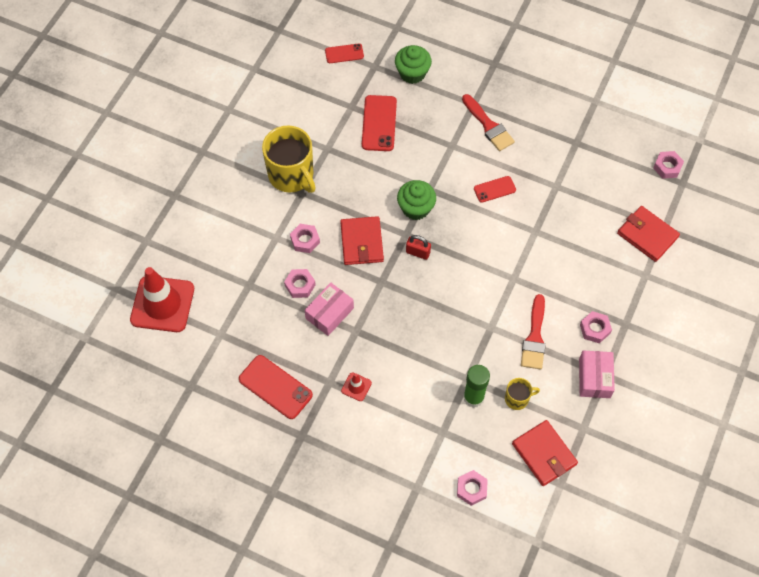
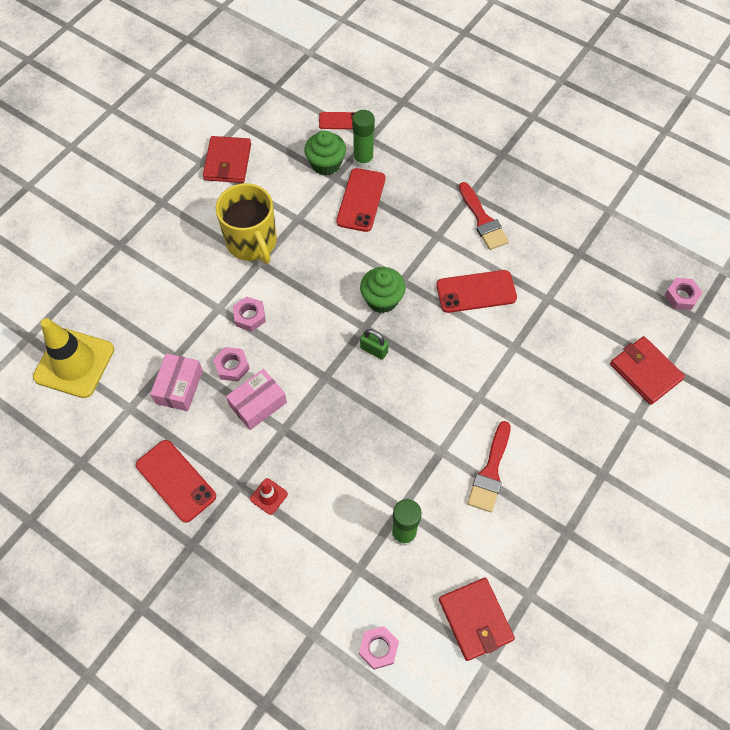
camera: 10 degrees right, 0 degrees up
red traffic cone [130,267,194,332] -> yellow traffic cone [33,318,114,398]
red wallet [340,216,384,265] -> red wallet moved to [203,136,251,183]
green cupcake [395,45,432,84] -> green cupcake moved to [304,131,346,176]
red padlock [406,235,431,260] -> green padlock [360,329,389,360]
red phone [474,176,516,203] -> red phone [436,270,517,313], size x1.67
yellow mug [505,378,540,410] -> none
pink box [579,351,615,398] -> pink box moved to [150,353,203,411]
pink nut [580,311,612,343] -> none
none -> green glue stick [352,110,375,169]

